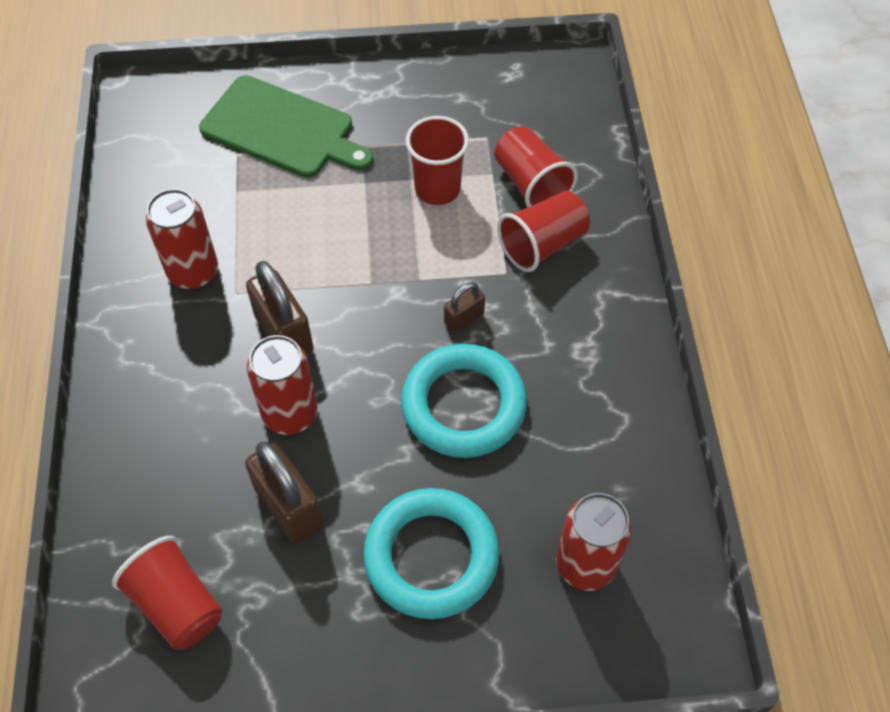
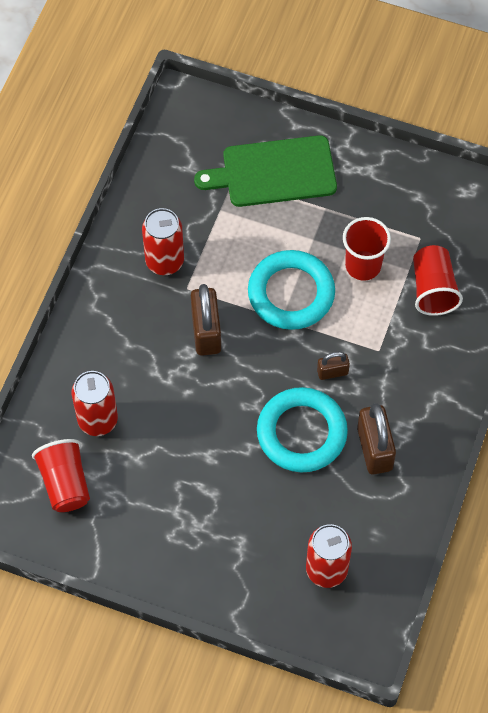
camera: 25 degrees right, 5 degrees up
green cutting board [199,75,374,178] -> green cutting board turned 120 degrees clockwise [194,135,337,207]
brown padlock [245,442,323,544] -> brown padlock moved to [357,403,396,475]
red can [247,335,318,435] -> red can moved to [72,371,118,436]
turquoise ring [363,488,500,619] -> turquoise ring moved to [248,250,335,330]
red cup [497,191,590,272] -> none

